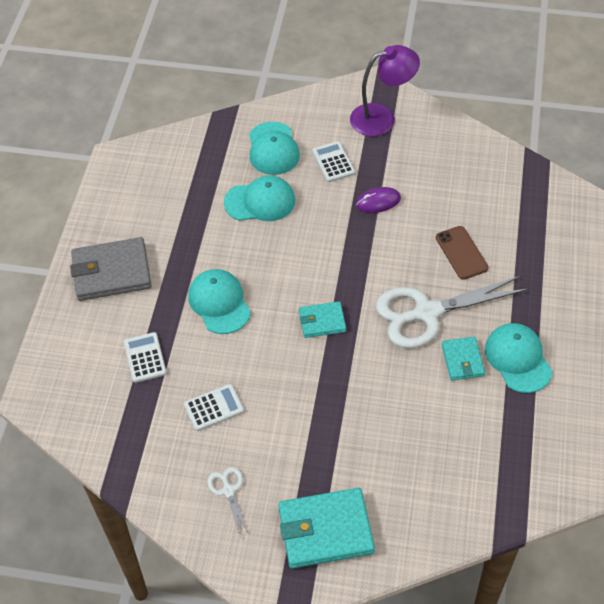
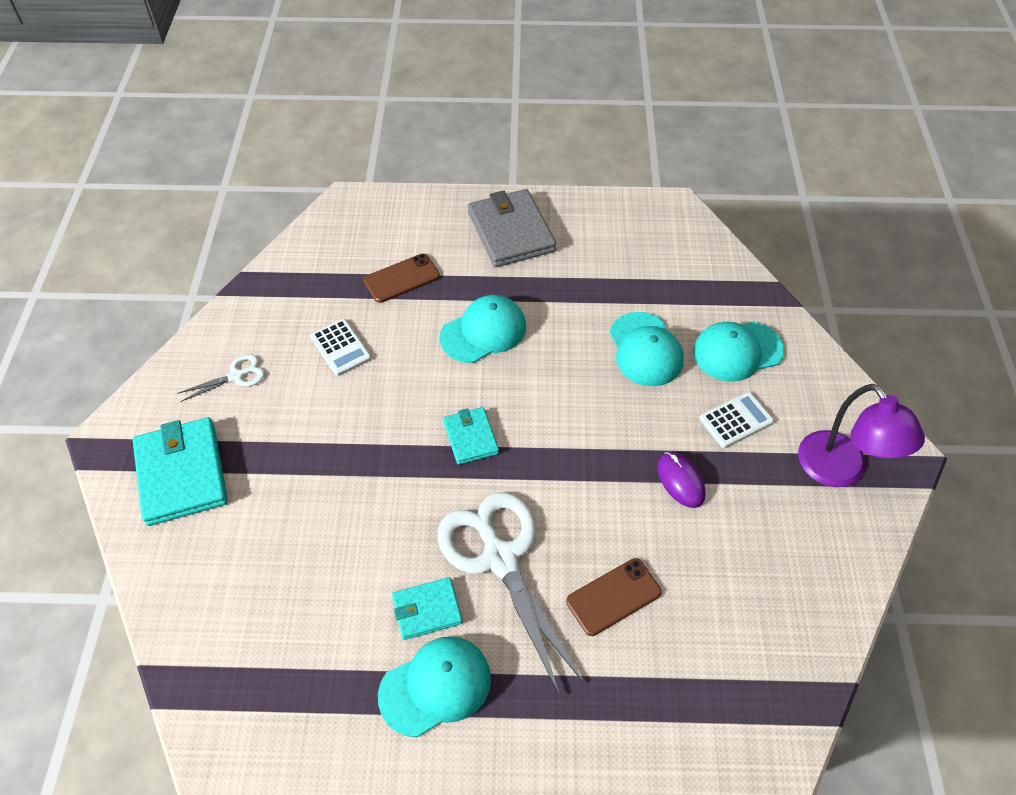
camera: 80 degrees right, 0 degrees up
white calculator [124,332,167,383] -> brown phone [363,254,440,303]

